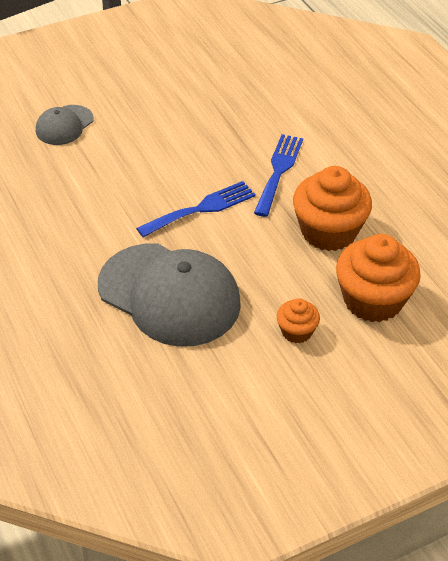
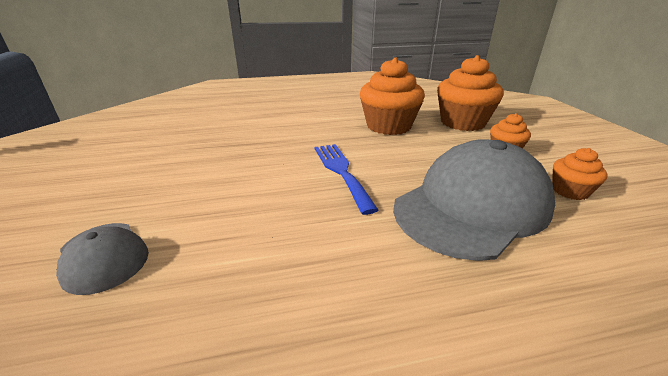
camera: 75 degrees left, 15 degrees down
blue fork [254,134,303,217] -> none
none -> orange cupcake [552,148,608,200]

